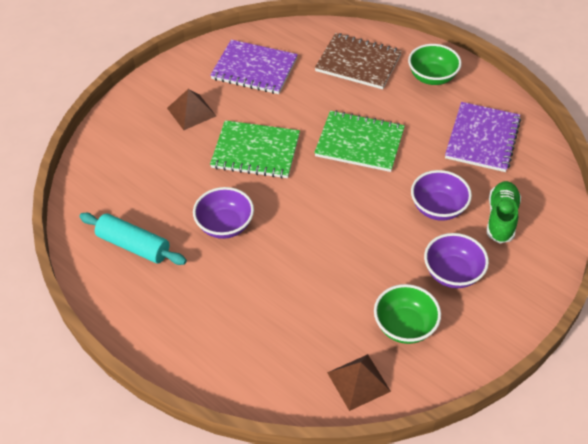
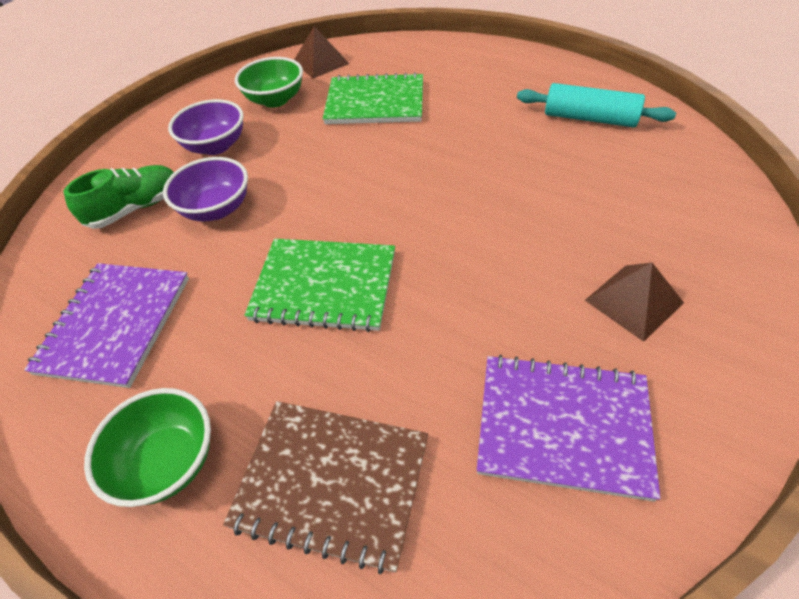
camera: 175 degrees right, 0 degrees up
purple bowl [193,187,254,239] -> none
green notebook [210,120,300,179] -> green notebook moved to [323,72,423,124]
green shoe [487,181,521,244] -> green shoe turned 135 degrees counterclockwise [63,165,174,229]

